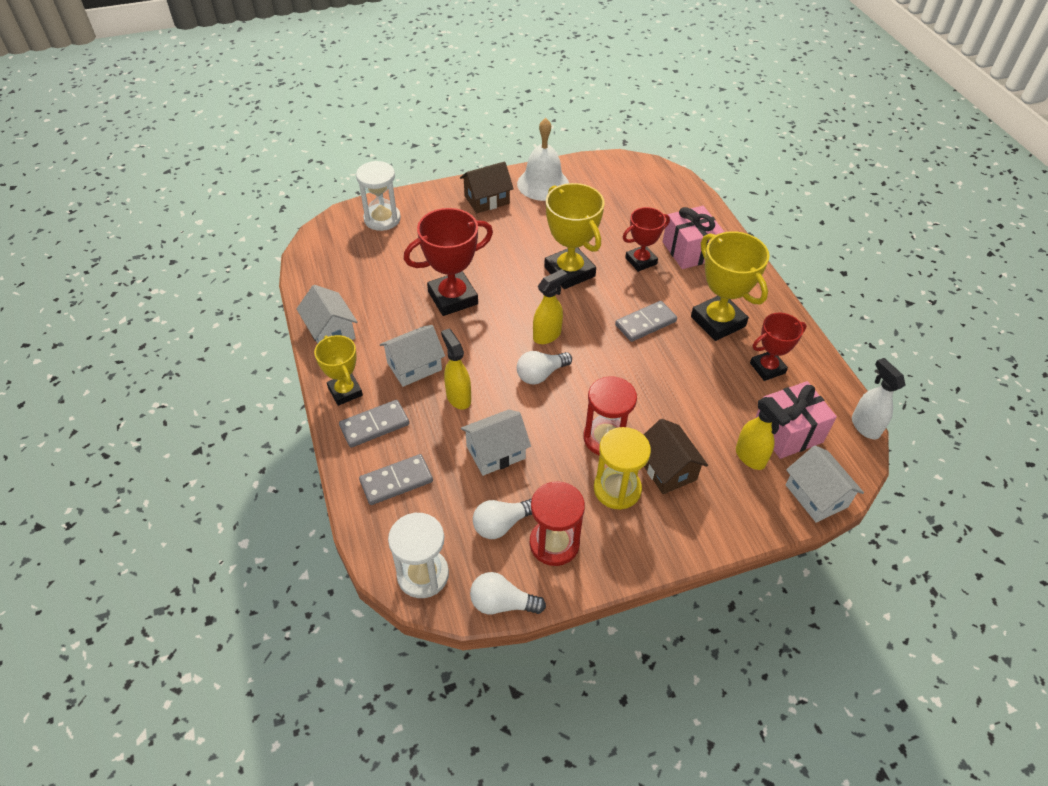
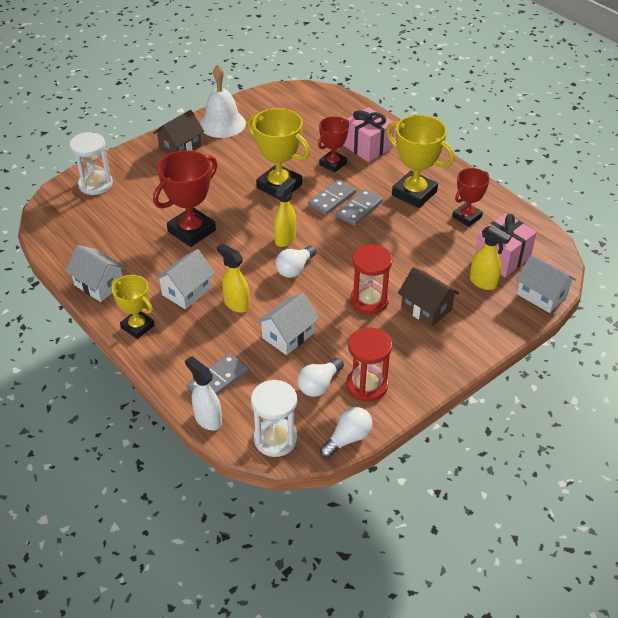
camera: 20 degrees left, 5 degrees down
grey domino [339,400,409,448] -> grey domino moved to [308,179,356,215]
white light bulb [470,572,546,614] -> white light bulb turned 150 degrees clockwise [320,407,373,458]
yellow hourglass [594,427,651,510] -> none
white spray bottle [852,358,905,439] -> white spray bottle moved to [185,356,222,430]

